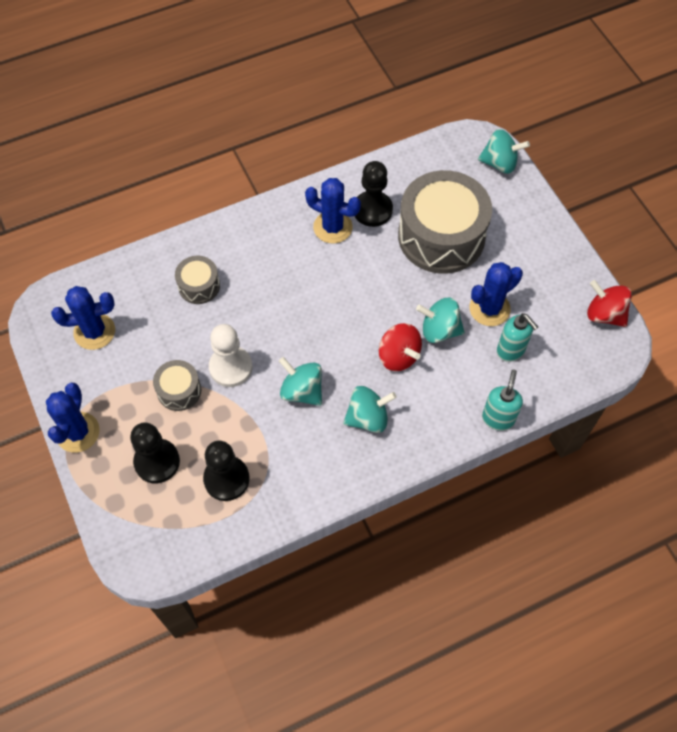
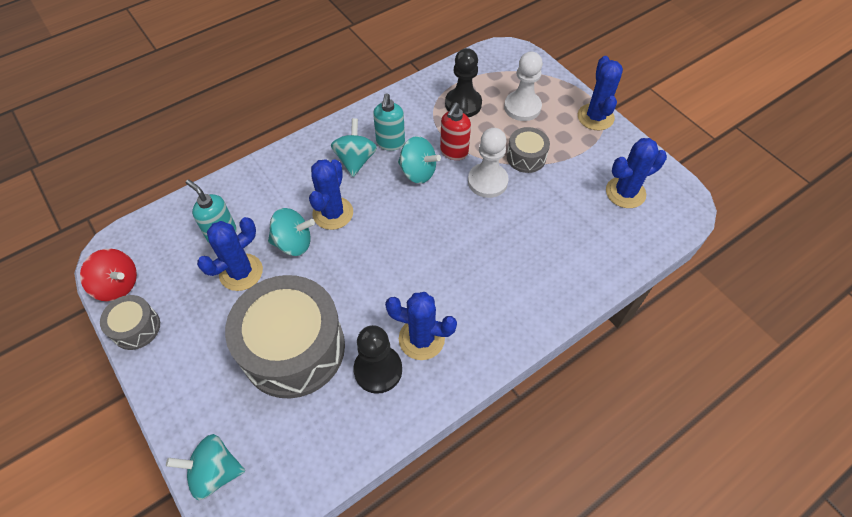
camera: 170 degrees right, 5 degrees down
black pawn [130,422,180,483] -> white pawn [504,52,543,121]
grey drum [175,256,220,304] -> grey drum moved to [100,295,160,350]
turquoise spinning top [343,386,397,433] -> turquoise spinning top turned 120 degrees clockwise [331,118,377,177]
red spinning top [379,323,422,371] -> blue cactus [309,159,353,230]
turquoise soap dispenser [482,370,523,431] -> turquoise soap dispenser moved to [373,93,405,151]
none -> red soap dispenser [440,103,471,160]

